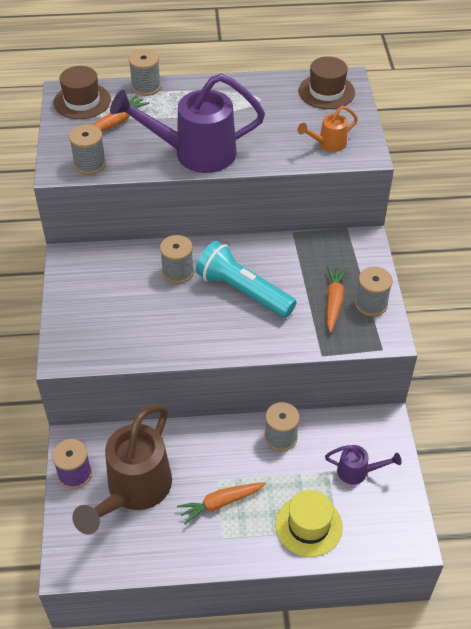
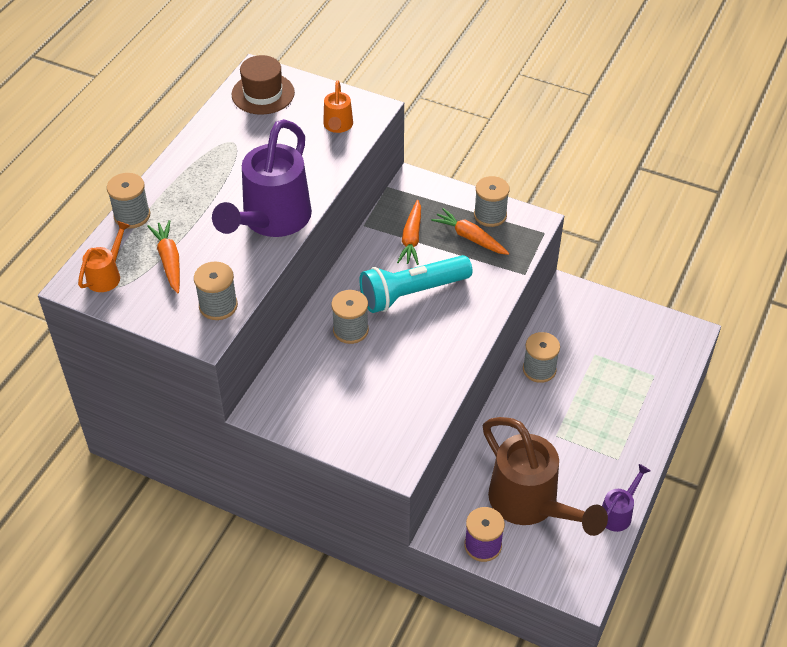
camera: 60 degrees left, 0 degrees up
brown hat [53,66,111,119] -> orange watering can [78,221,131,292]
orange carrot [177,482,266,524] -> orange carrot moved to [397,200,421,265]
yellow hat [275,490,343,557] -> none
purple watering can [325,445,402,485] -> purple watering can moved to [602,464,650,532]

